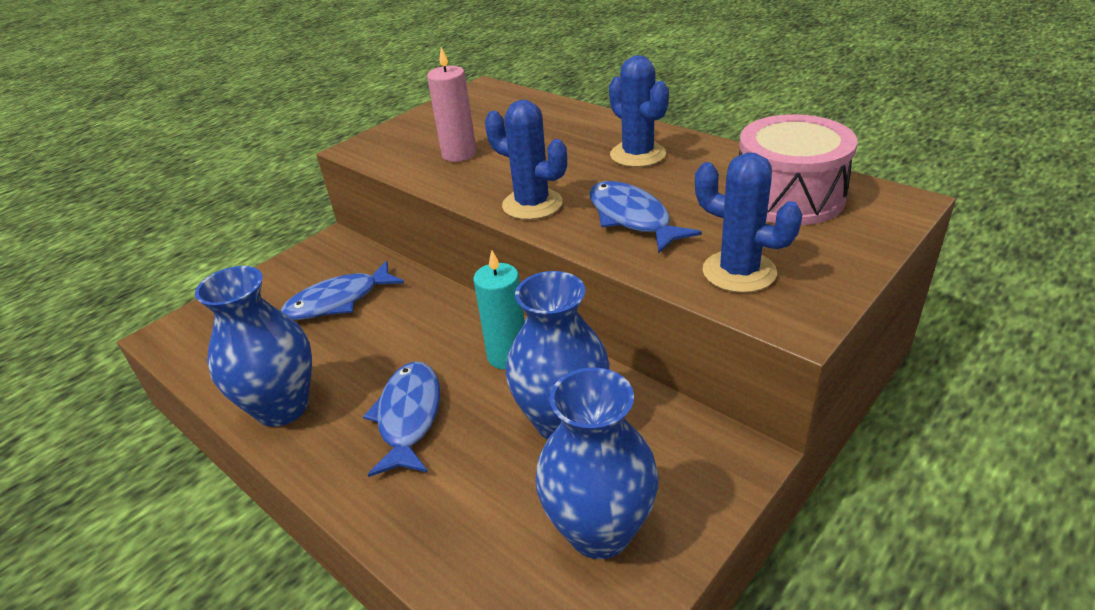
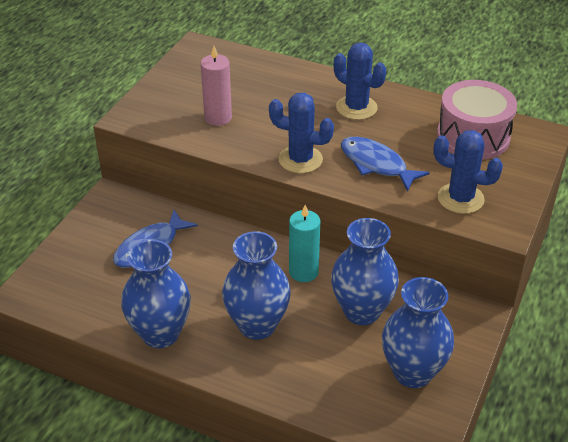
camera: 20 degrees left, 5 degrees up
blue fish [363,361,440,477] -> blue vase [222,231,291,340]

